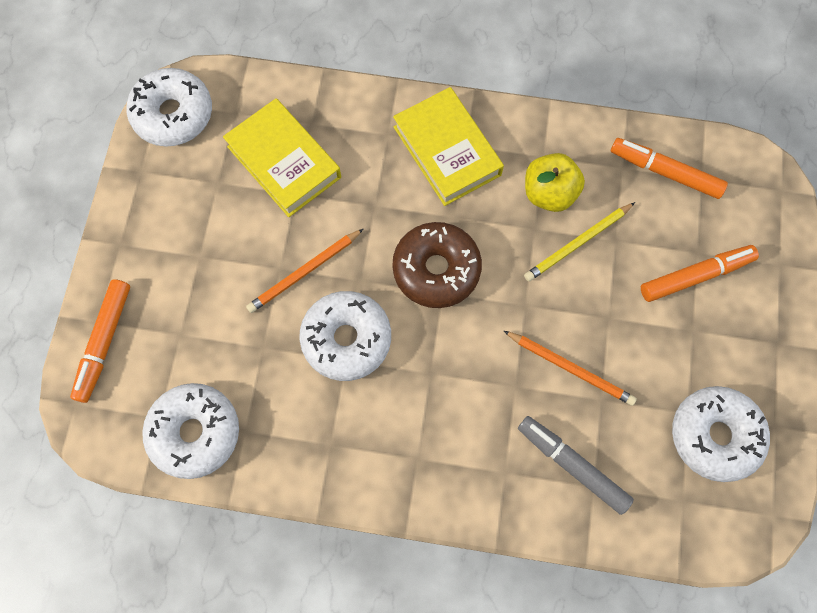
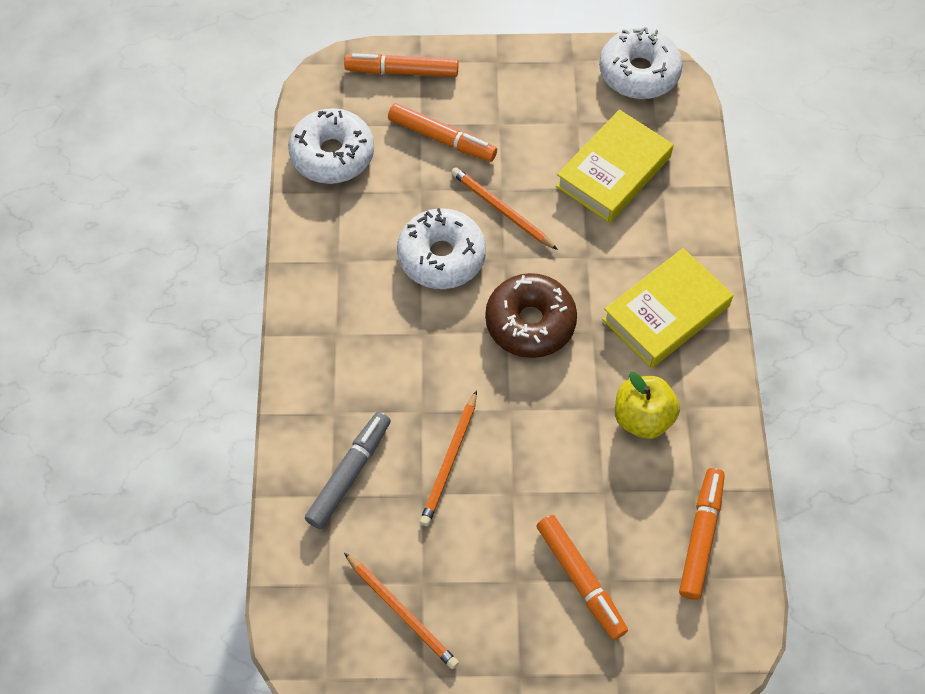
camera: 80 degrees right, 10 degrees down
yellow pencil [524,202,635,282] -> none
white donut [672,386,770,482] -> orange pencil [344,553,459,669]
none -> orange marker [388,103,497,162]

